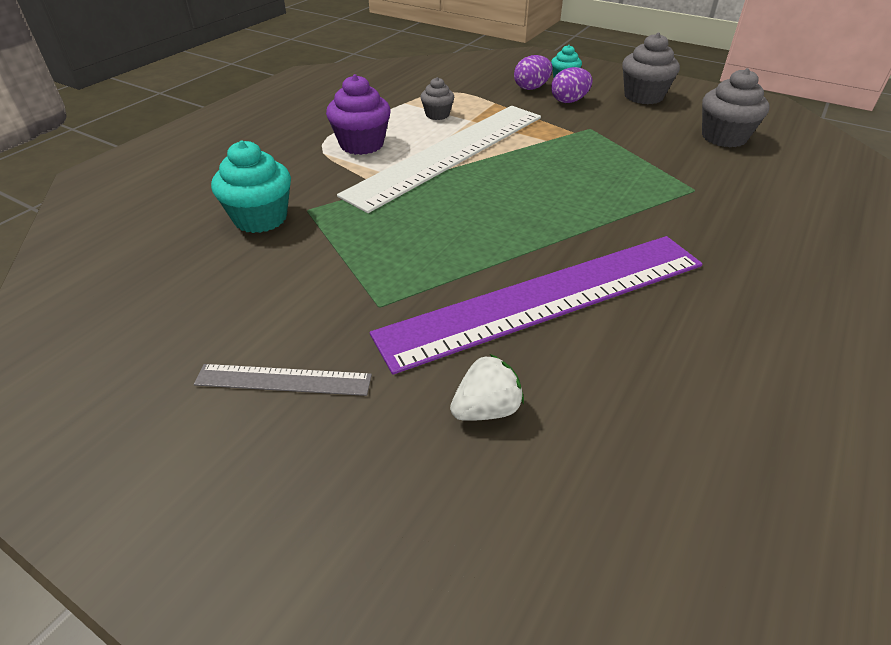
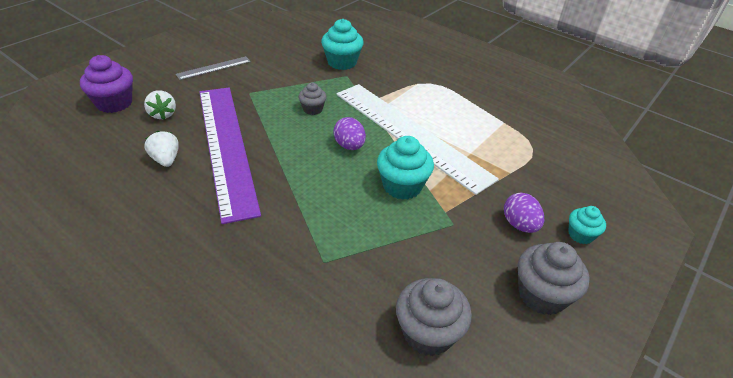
camera: 95 degrees right, 0 degrees up
grey ruler [194,364,372,396] -> grey ruler turned 45 degrees clockwise [176,56,251,80]
purple cupcake [326,74,391,155] -> purple cupcake moved to [80,55,133,113]
grey cupcake [420,77,454,120] -> grey cupcake moved to [298,83,326,115]
purple egg [514,55,552,90] -> purple egg moved to [334,117,366,150]
none -> white strawberry [144,131,179,167]
none -> turquoise cupcake [377,136,434,200]

